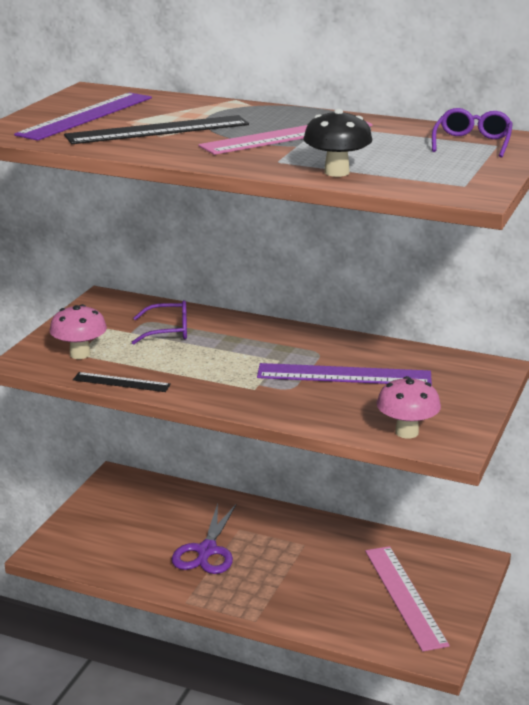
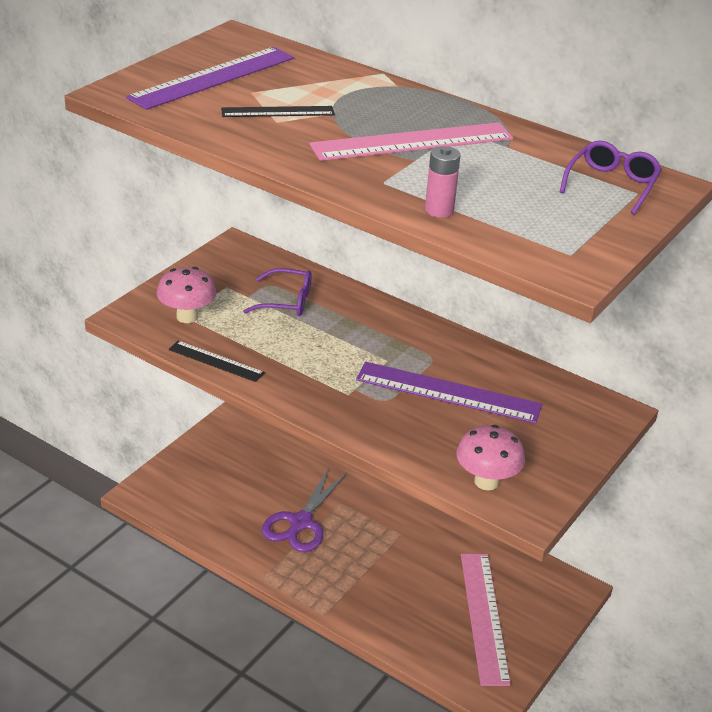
camera: 10 degrees right, 10 degrees up
black ruler [64,115,249,144] -> black ruler [221,106,335,117], size x0.56
black mushroom [303,109,372,177] -> pink battery [425,146,461,218]

